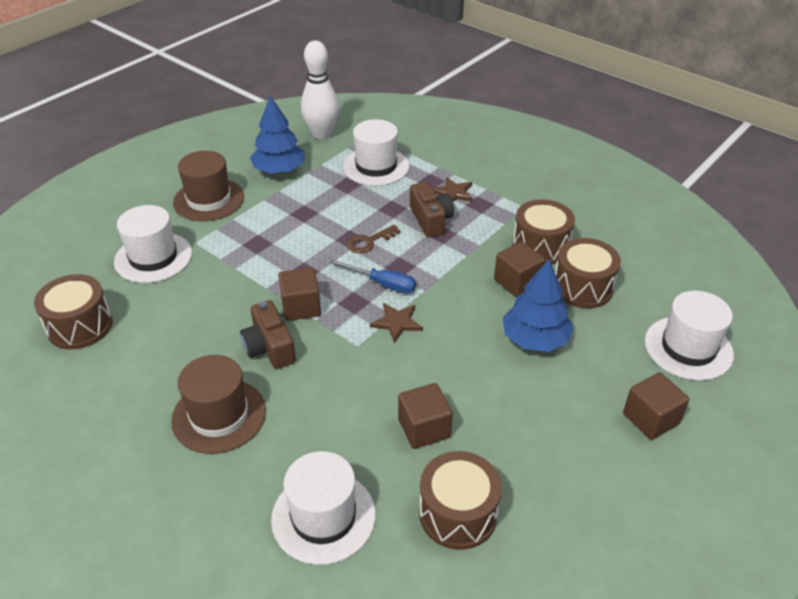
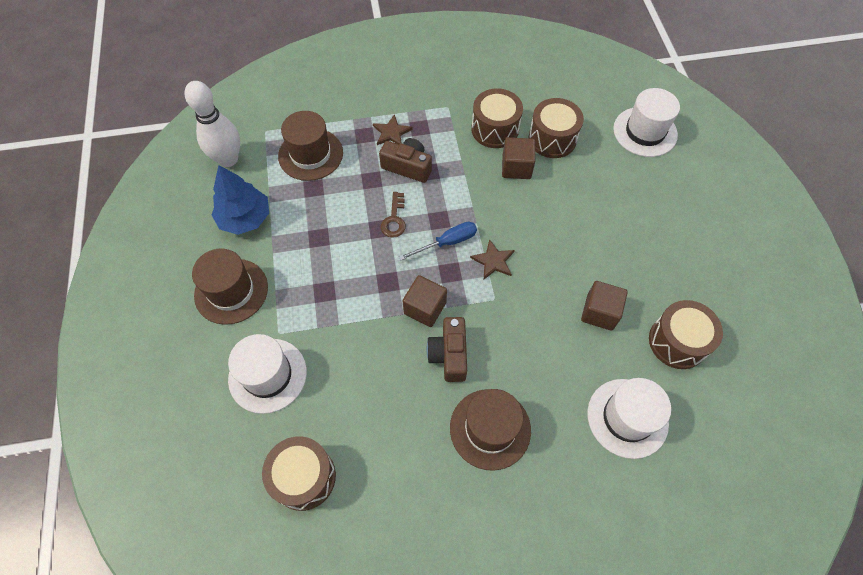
camera: 50 degrees left, 20 degrees up
brown camera [240,300,296,369] -> brown camera turned 75 degrees clockwise [427,317,467,382]
white hat [343,119,410,186] -> brown hat [278,111,343,181]
blue tree [503,259,573,352] -> none
brown cube [623,372,690,440] -> none

